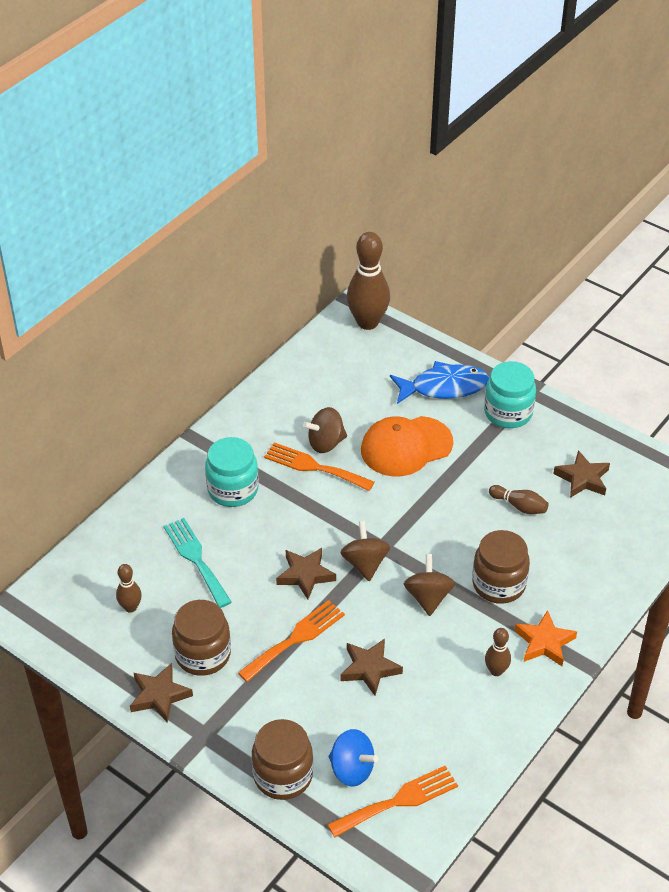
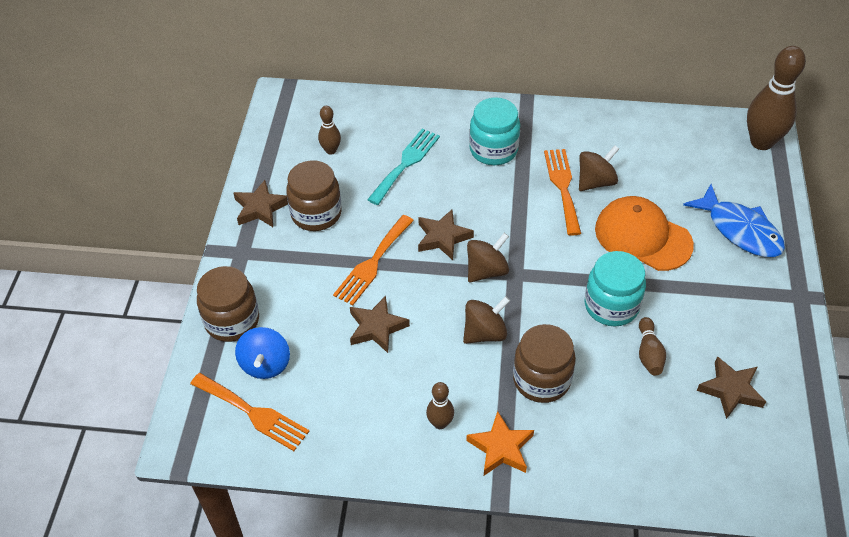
camera: 60 degrees right, 5 degrees up
orange fork [238,600,345,682] -> orange fork turned 105 degrees clockwise [333,215,414,306]
brown spinning top [303,407,347,453] -> brown spinning top turned 105 degrees clockwise [579,145,619,191]
turquoise jar [484,361,536,428] -> turquoise jar moved to [585,251,646,326]

